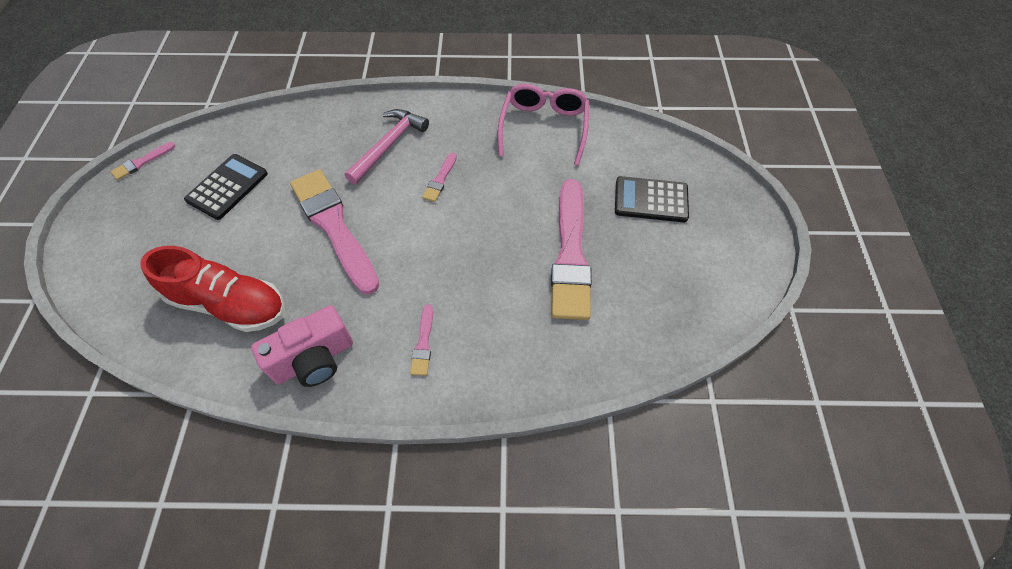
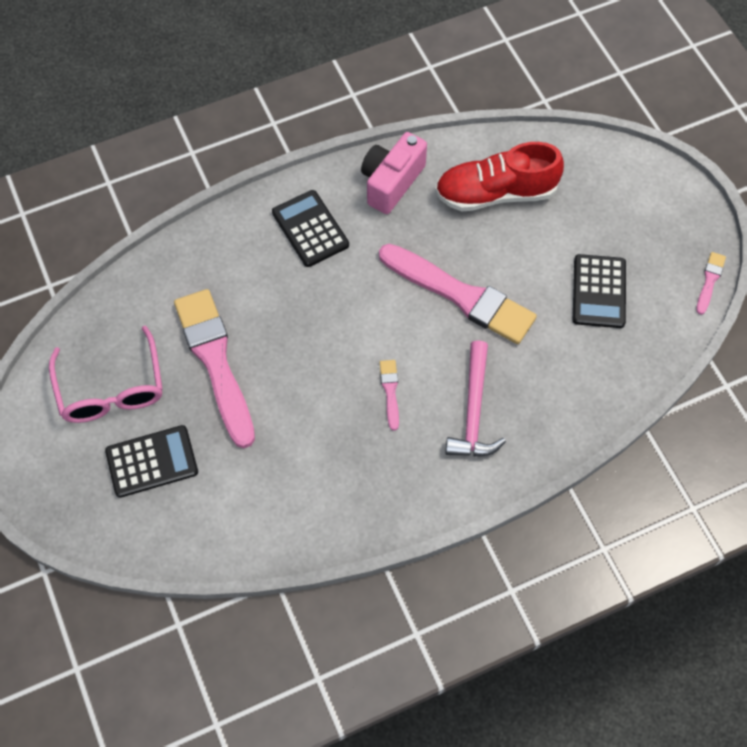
camera: 155 degrees right, 5 degrees up
pink brush [410,304,433,376] -> black calculator [272,190,349,267]
pink glasses [498,84,589,166] -> pink glasses moved to [49,326,163,423]

